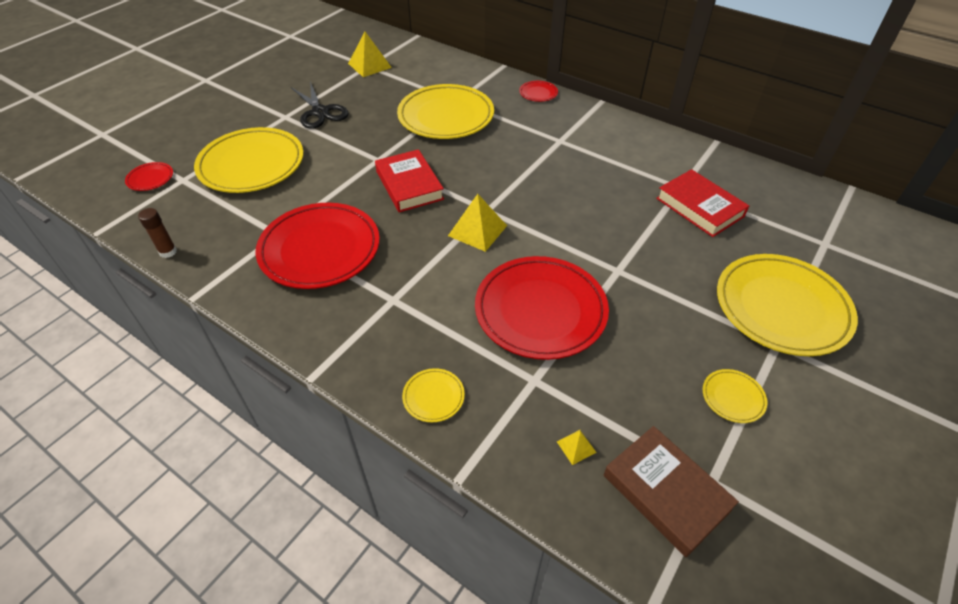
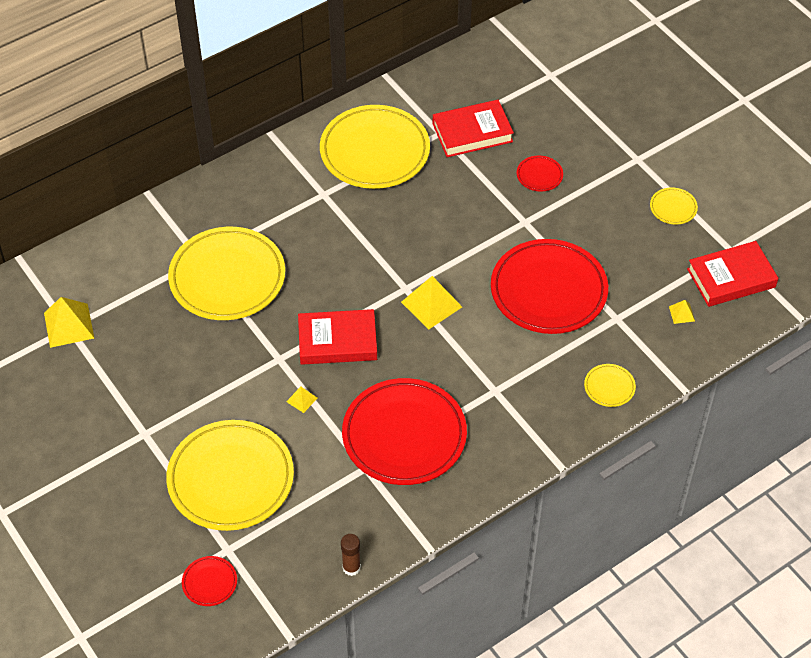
camera: 70 degrees left, 5 degrees up
black scissors [291,81,349,129] -> none
red plate [519,81,558,102] -> red plate moved to [517,156,563,191]
brown book [604,426,739,557] -> red book [687,241,778,307]
yellow plate [717,254,858,356] -> yellow plate moved to [320,105,430,189]
none -> yellow pyramid [286,387,317,413]

